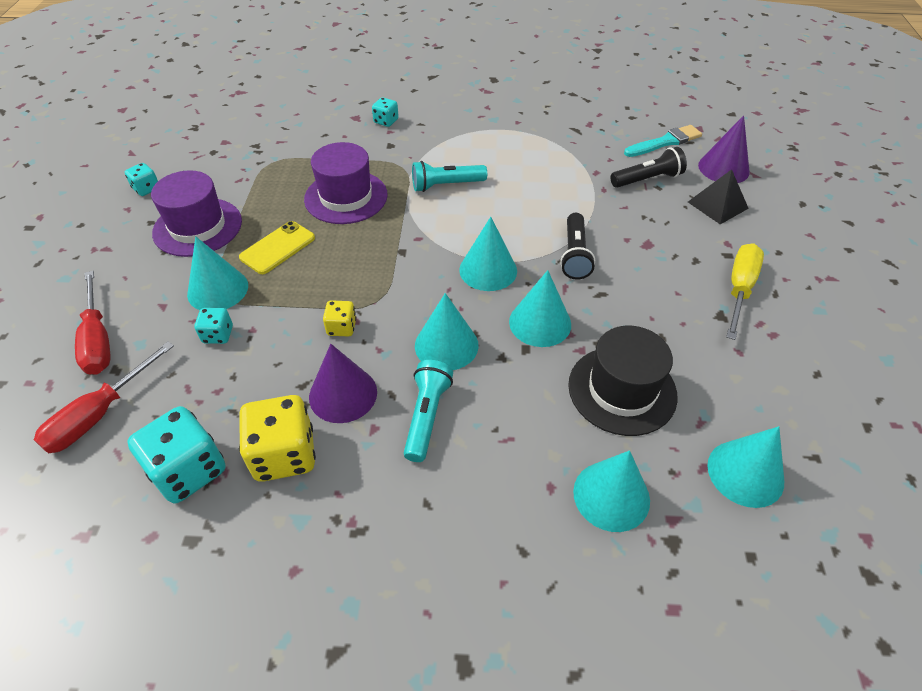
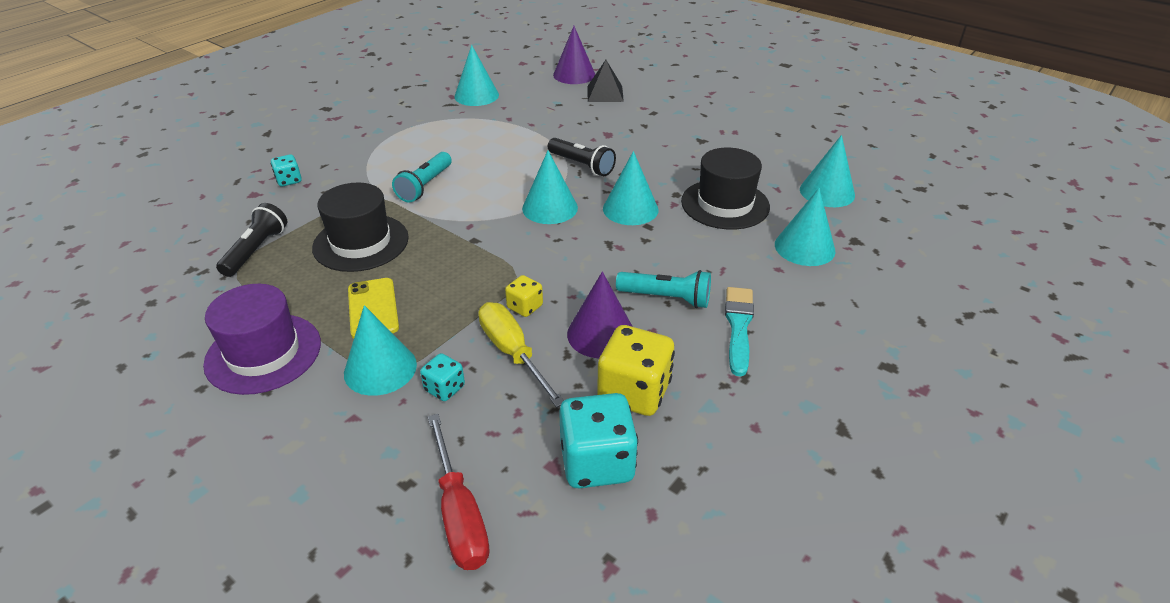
camera: 55 degrees left, 10 degrees down
red screwdriver [75,271,110,375] -> none
turquoise dice [125,163,158,196] -> none
purple hat [304,142,388,224] -> black hat [312,183,409,272]
turquoise flashlight [404,360,453,462] -> turquoise flashlight turned 150 degrees clockwise [616,270,711,308]
turquoise cone [415,293,479,370] -> turquoise cone moved to [455,45,499,106]
black flashlight [610,147,687,188] -> black flashlight moved to [216,203,287,277]
turquoise brush [624,125,702,157] -> turquoise brush moved to [725,287,754,377]
yellow screwdriver [726,243,764,340] -> yellow screwdriver moved to [478,302,564,408]

